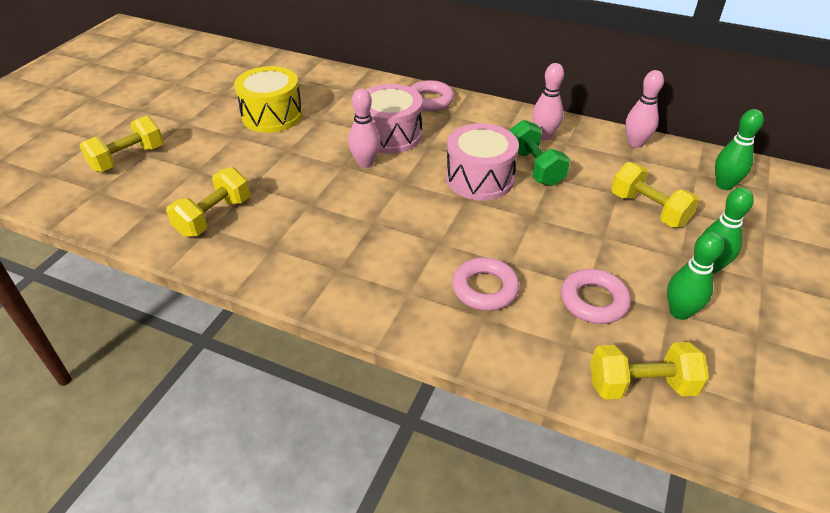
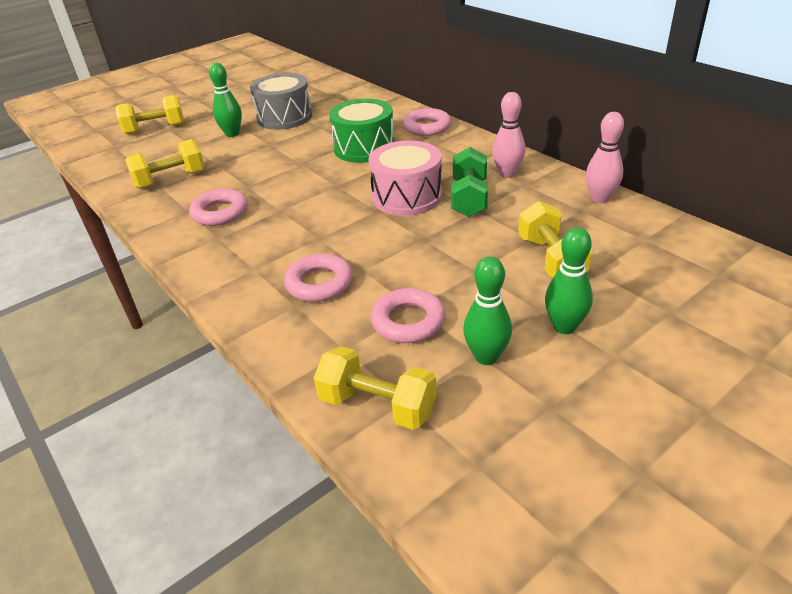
camera: 30 degrees right, 5 degrees down
yellow drum [234,66,303,133] -> grey drum [250,73,312,130]
pink bowling pin [348,88,381,168] -> none
pink drum [366,84,423,153] -> green drum [329,99,395,163]
green bowling pin [715,109,764,190] -> green bowling pin moved to [209,63,242,137]
none -> pink ring [189,189,248,226]

